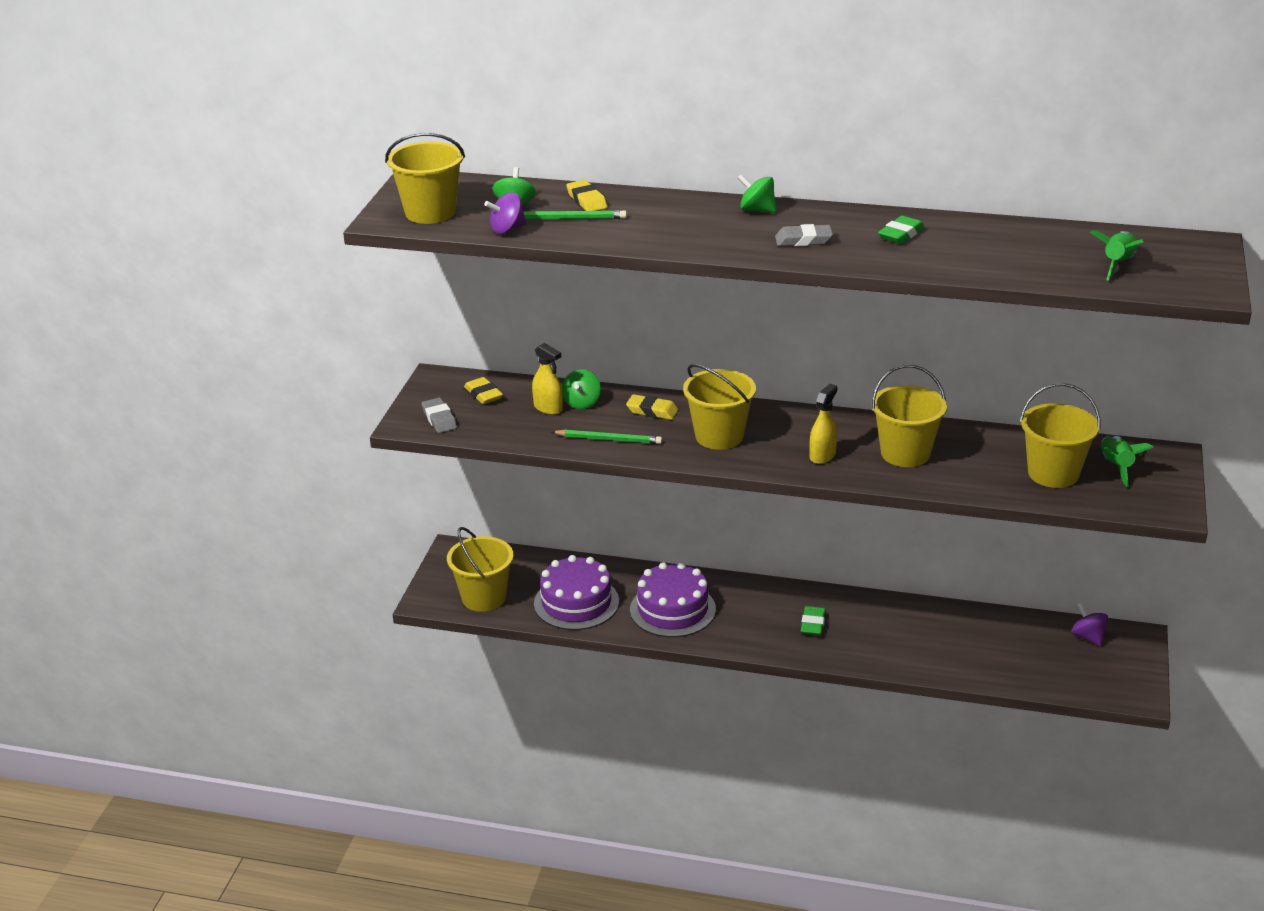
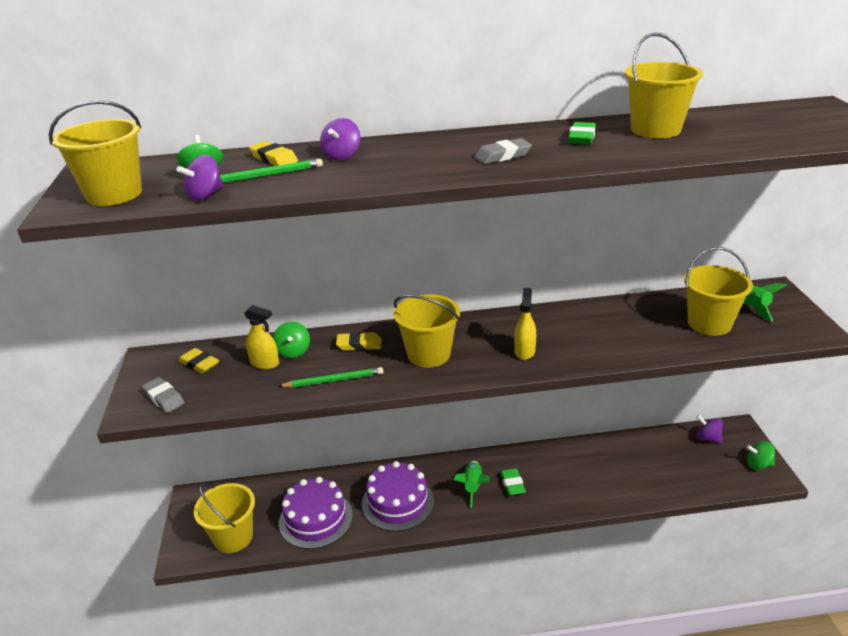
camera: 20 degrees left, 0 degrees up
green spinning top [738,174,776,213] -> green spinning top moved to [746,441,775,470]
yellow bucket [872,365,947,467] -> yellow bucket moved to [625,33,703,138]
green rocket [1090,230,1144,281] -> green rocket moved to [453,461,490,508]
none -> purple spinning top [320,118,360,160]

